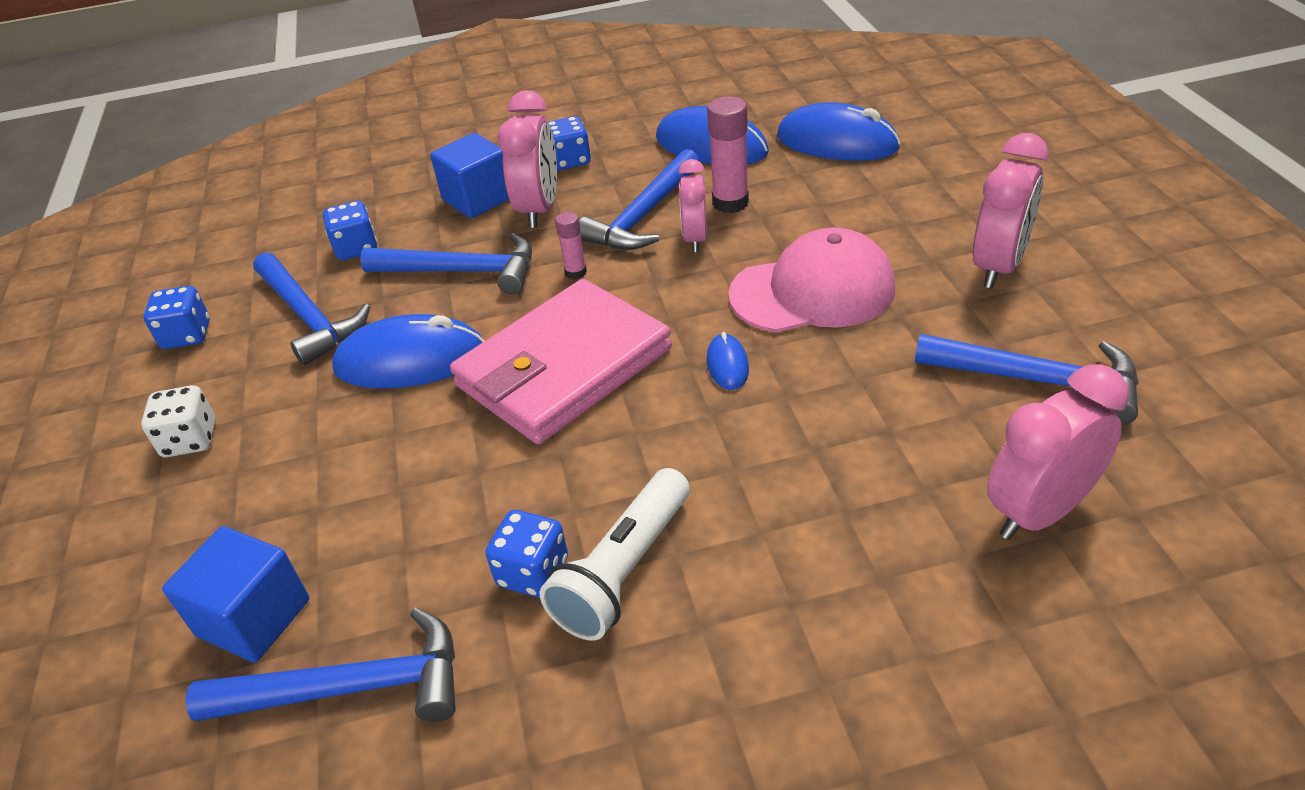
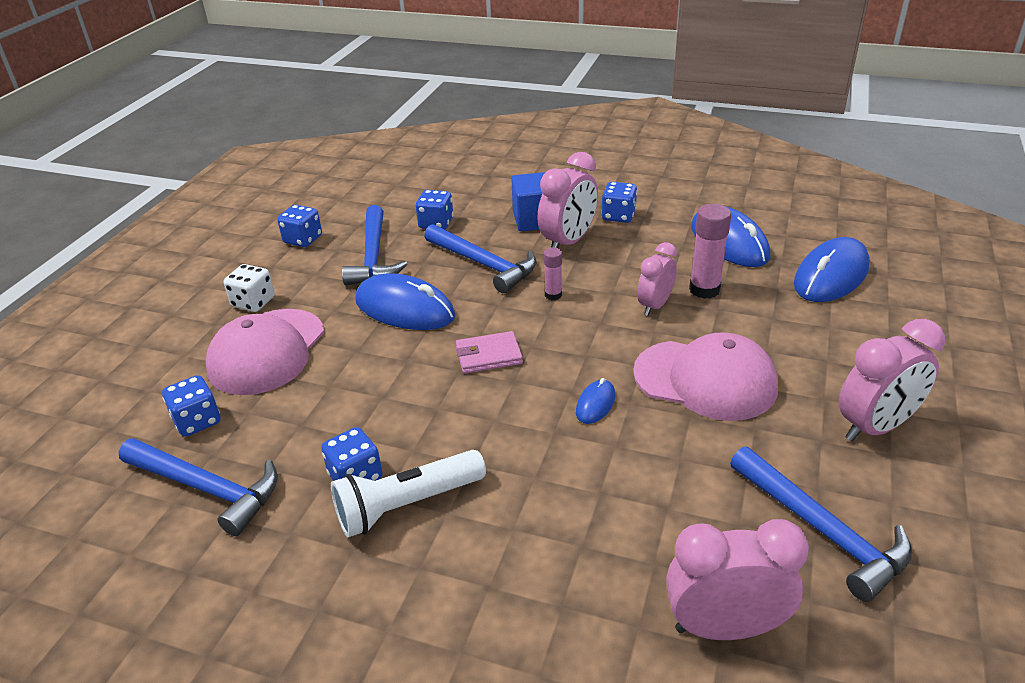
camera: 30 degrees right, 5 degrees down
blue cube [162,526,309,663] -> blue dice [162,375,220,437]
pink wallet [450,279,672,444] -> pink wallet [456,331,523,374], size x0.43
blue hammer [579,149,700,250] -> none
blue mouse [777,102,900,161] -> blue mouse turned 75 degrees clockwise [794,237,870,302]
none -> pink cap [206,309,324,395]

